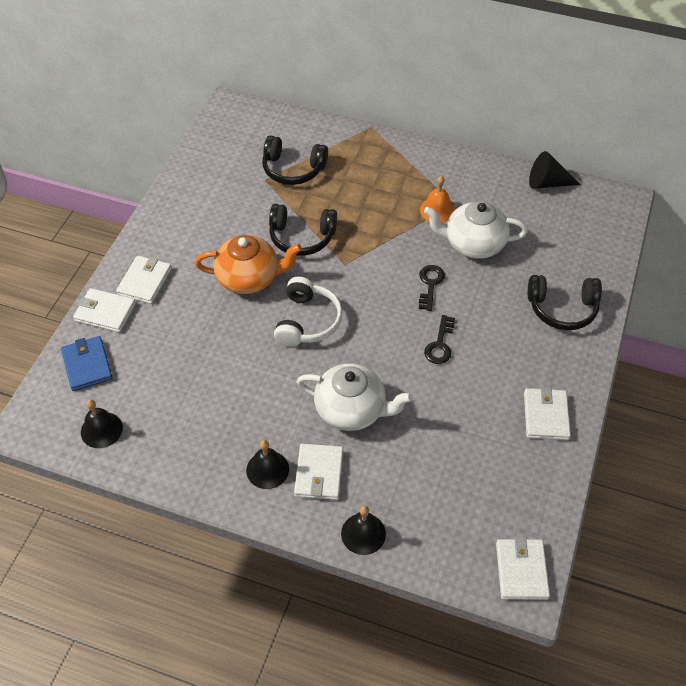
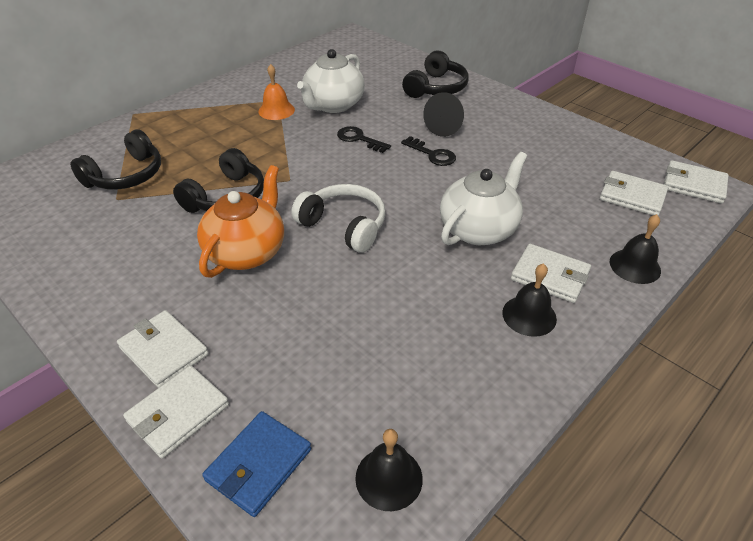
camera: 65 degrees left, 10 degrees down
blue wallet [61,336,113,391] -> blue wallet turned 60 degrees counterclockwise [202,411,311,517]
white wallet [524,387,571,440] -> white wallet moved to [600,171,668,216]
black cone [529,151,581,189] -> black cone moved to [423,92,464,137]

